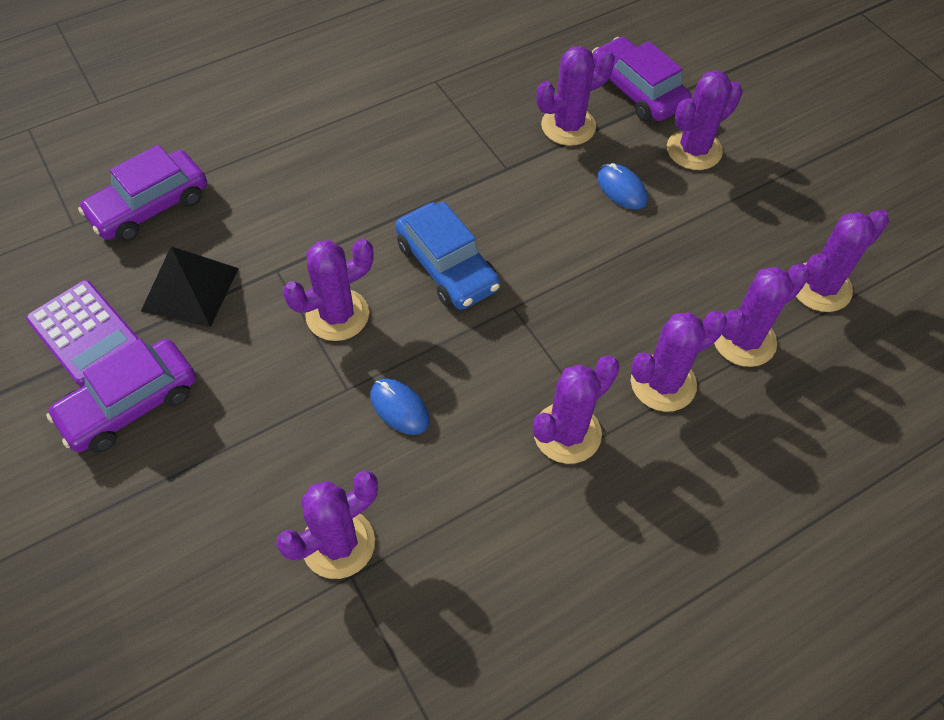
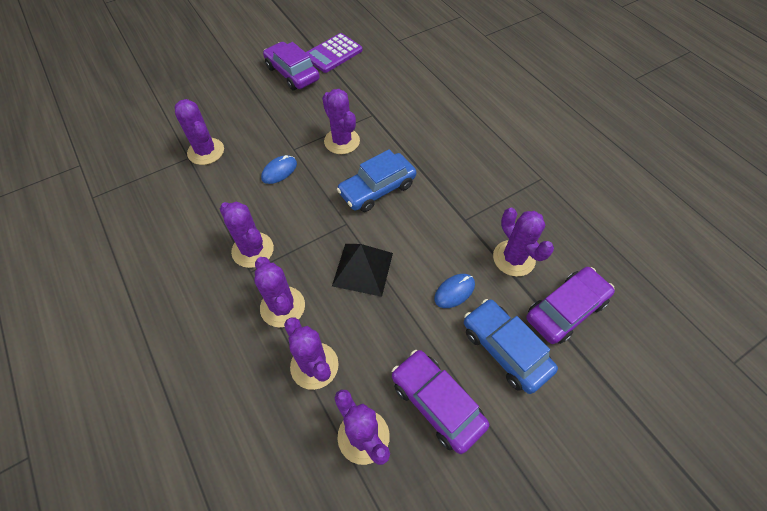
camera: 90 degrees right, 0 degrees up
purple car [78,145,207,242] -> purple car moved to [392,350,489,454]
black pyramid [141,246,239,327] -> black pyramid moved to [332,244,393,297]
purple cactus [667,70,743,170] -> blue car [464,299,558,394]

